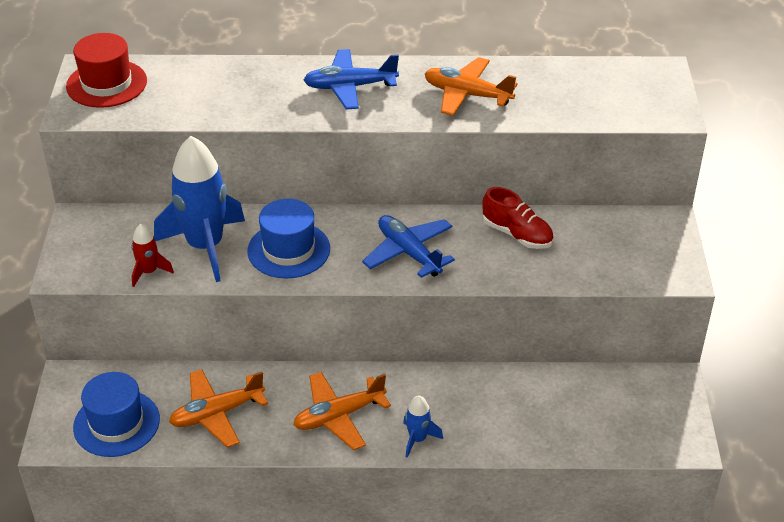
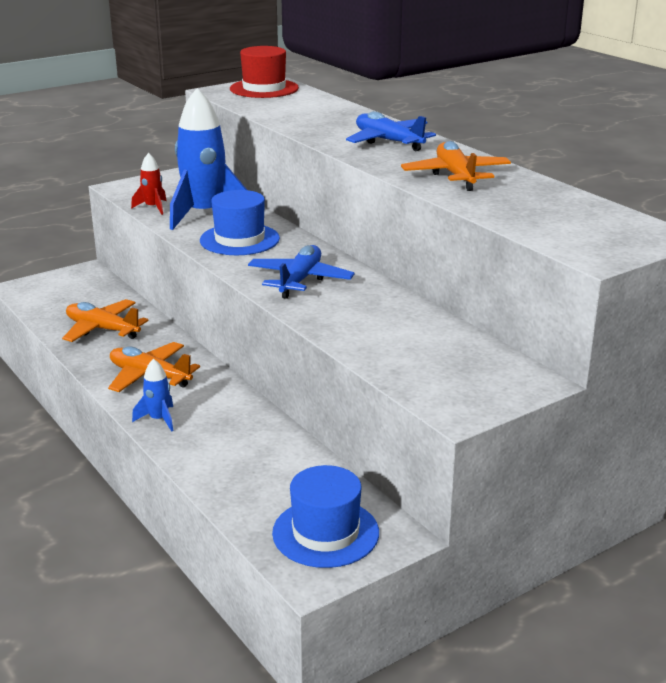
camera: 55 degrees right, 15 degrees down
blue hat [73,372,160,457] -> blue hat moved to [272,465,379,568]
red shoe [482,187,554,249] -> none

